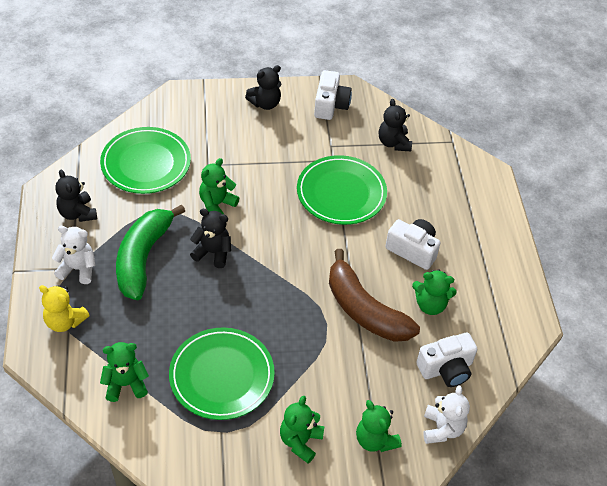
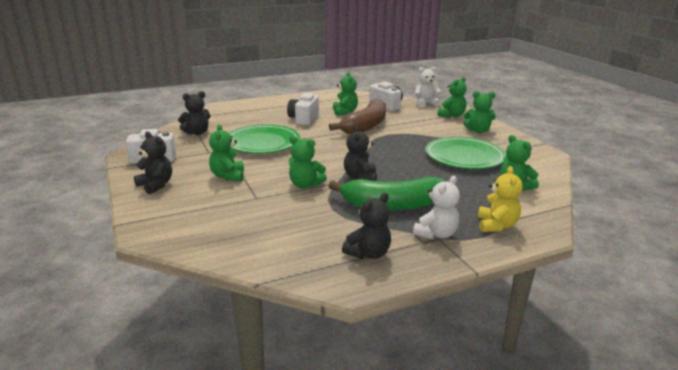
camera: 105 degrees left, 25 degrees down
white teddy bear [52,226,95,284] -> white teddy bear turned 135 degrees counterclockwise [413,176,460,239]
green plate [100,127,191,194] -> none
none -> green teddy bear [209,125,244,181]

